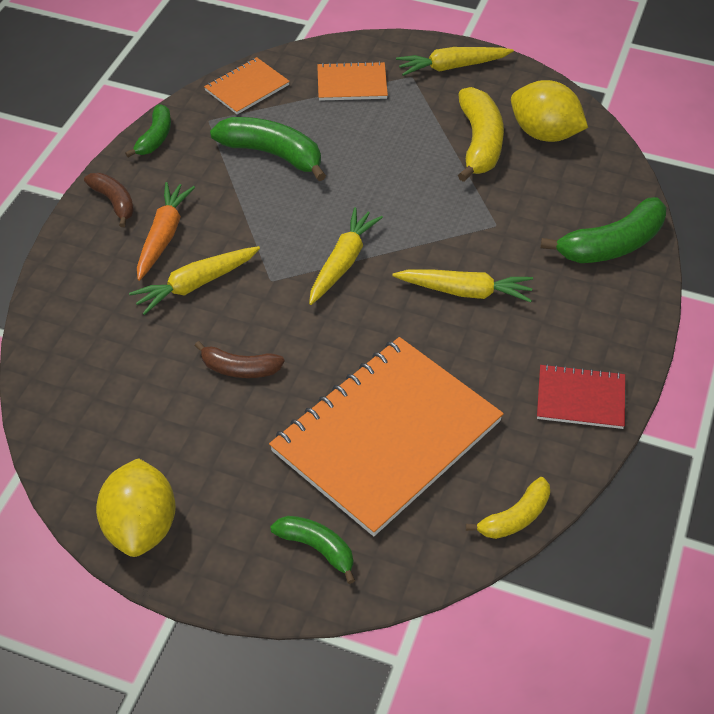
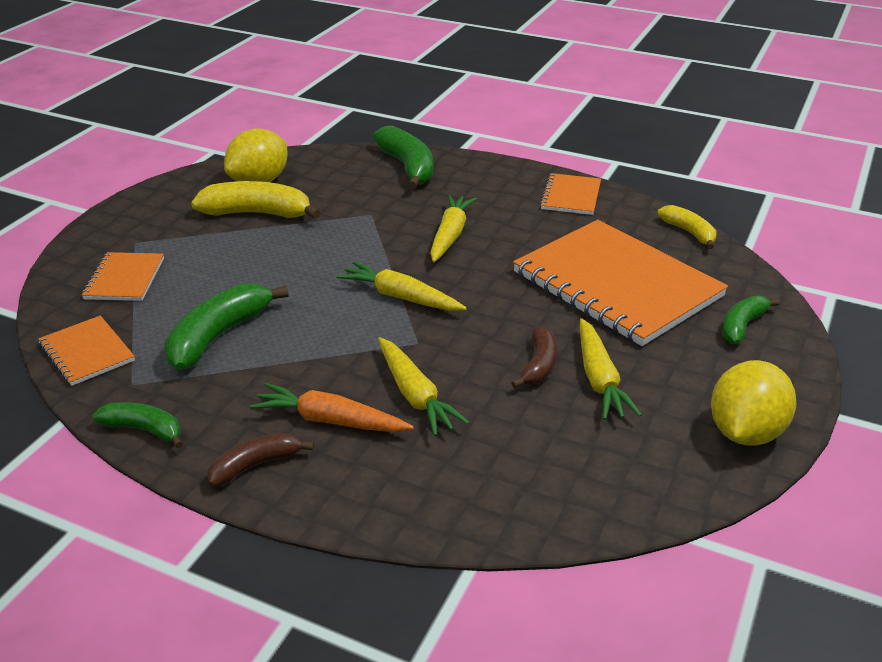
camera: 85 degrees left, 15 degrees down
yellow lemon [96,458,176,557] -> yellow lemon turned 60 degrees counterclockwise [711,360,796,445]
yellow carrot [396,47,514,76] -> yellow carrot moved to [580,318,642,420]
red notebook [537,364,625,429] -> orange notebook [540,173,601,215]

